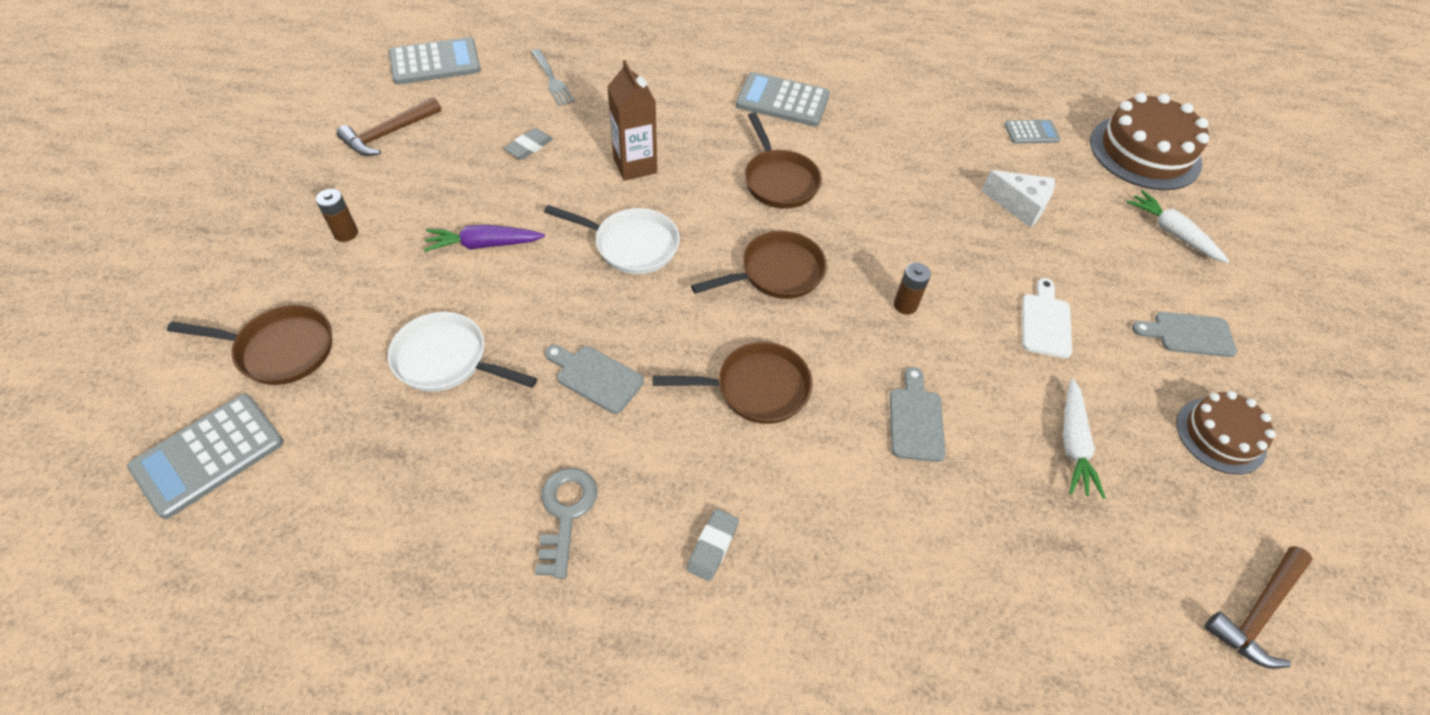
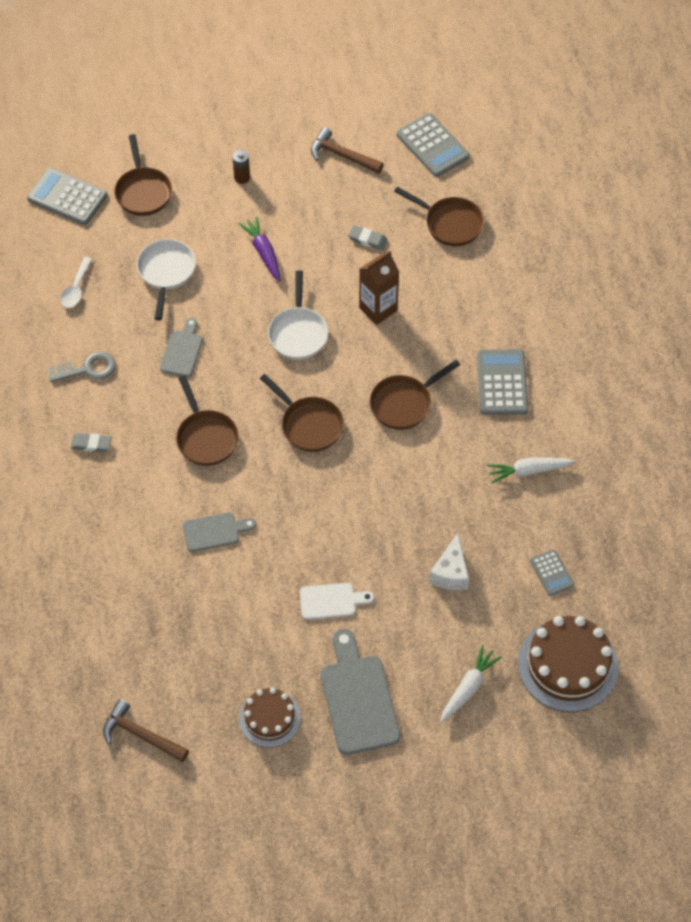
camera: 75 degrees right, 5 degrees up
grey fork [531,49,575,106] -> brown pan [394,187,484,246]
brown battery [894,263,931,315] -> none
white carrot [1063,379,1106,499] -> white carrot moved to [487,457,575,483]
grey cutting board [1132,312,1237,357] -> grey cutting board [321,629,400,755], size x1.74
none -> white spoon [61,257,92,308]

